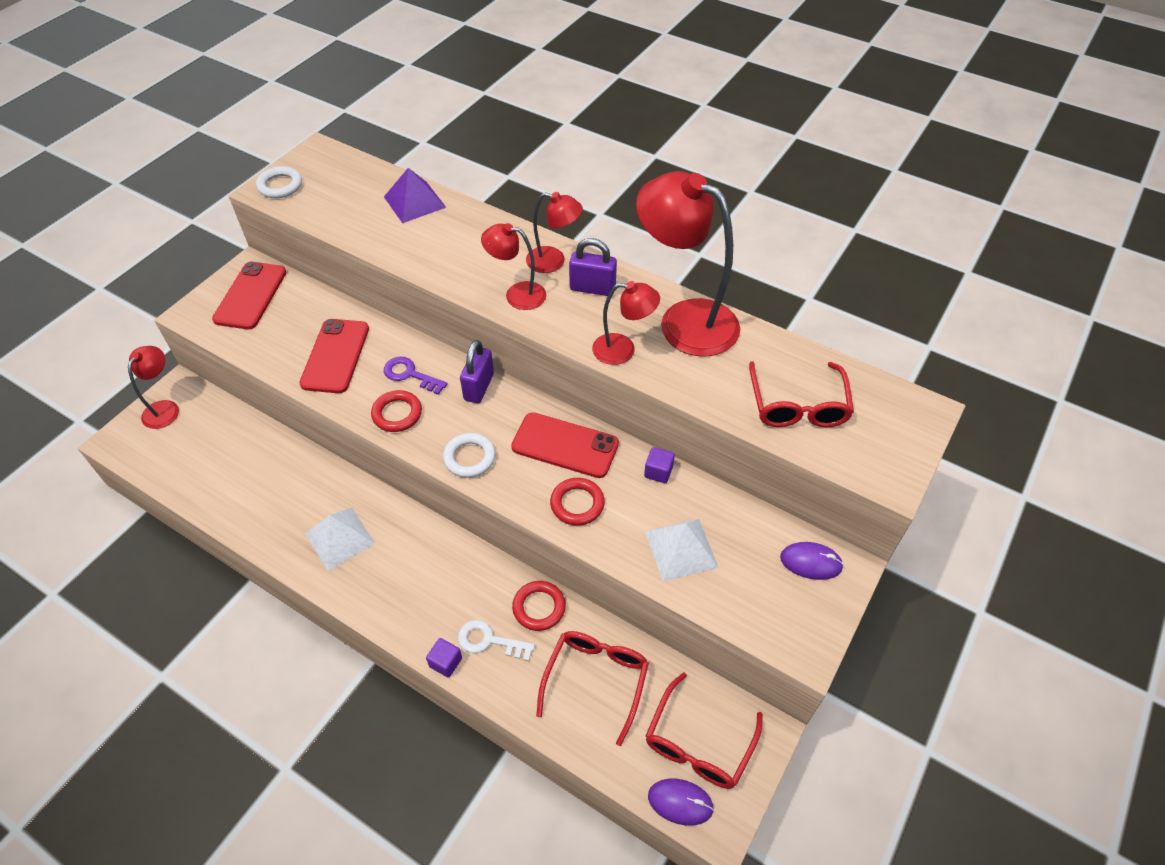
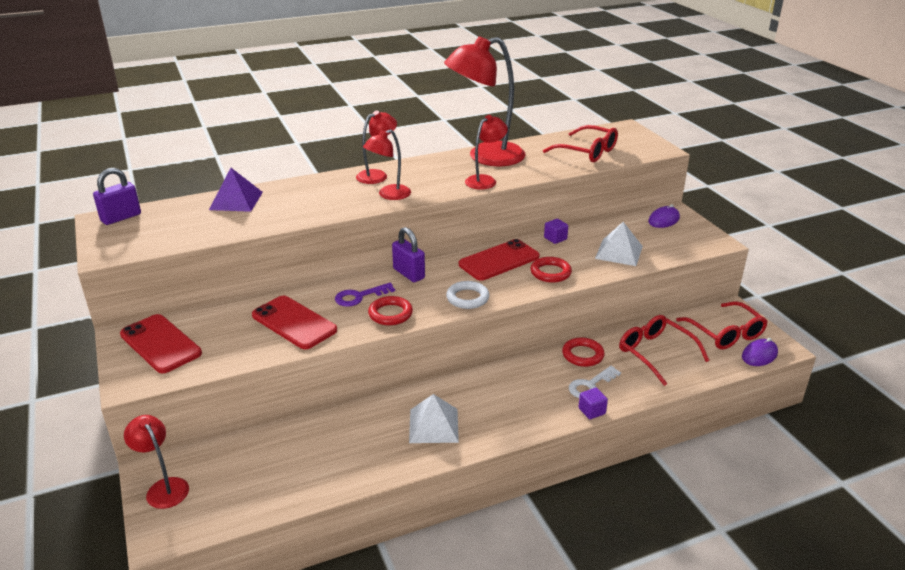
camera: 55 degrees left, 20 degrees down
white ring [256,166,302,198] -> none
purple padlock [569,238,617,296] -> purple padlock moved to [93,168,141,225]

